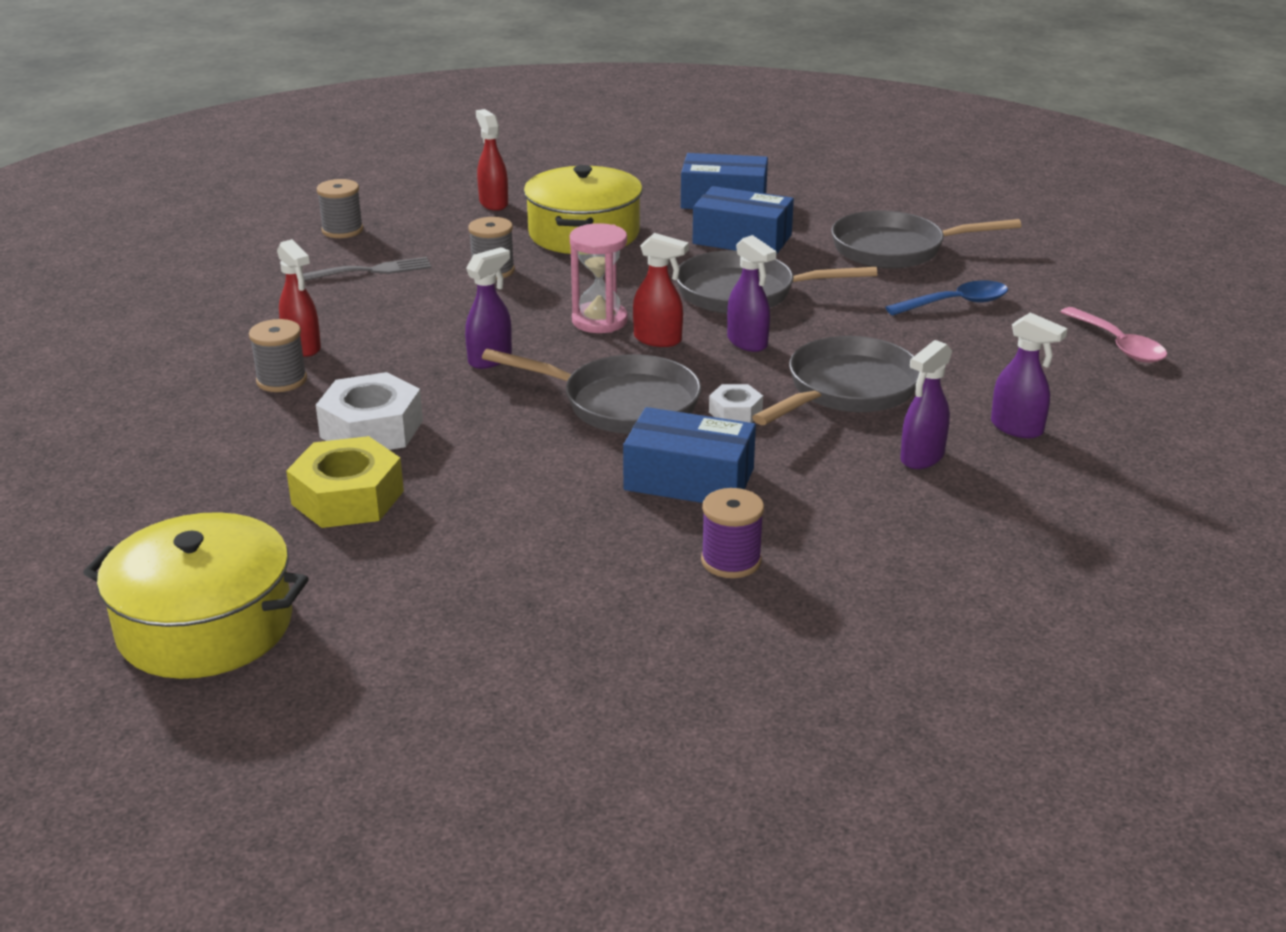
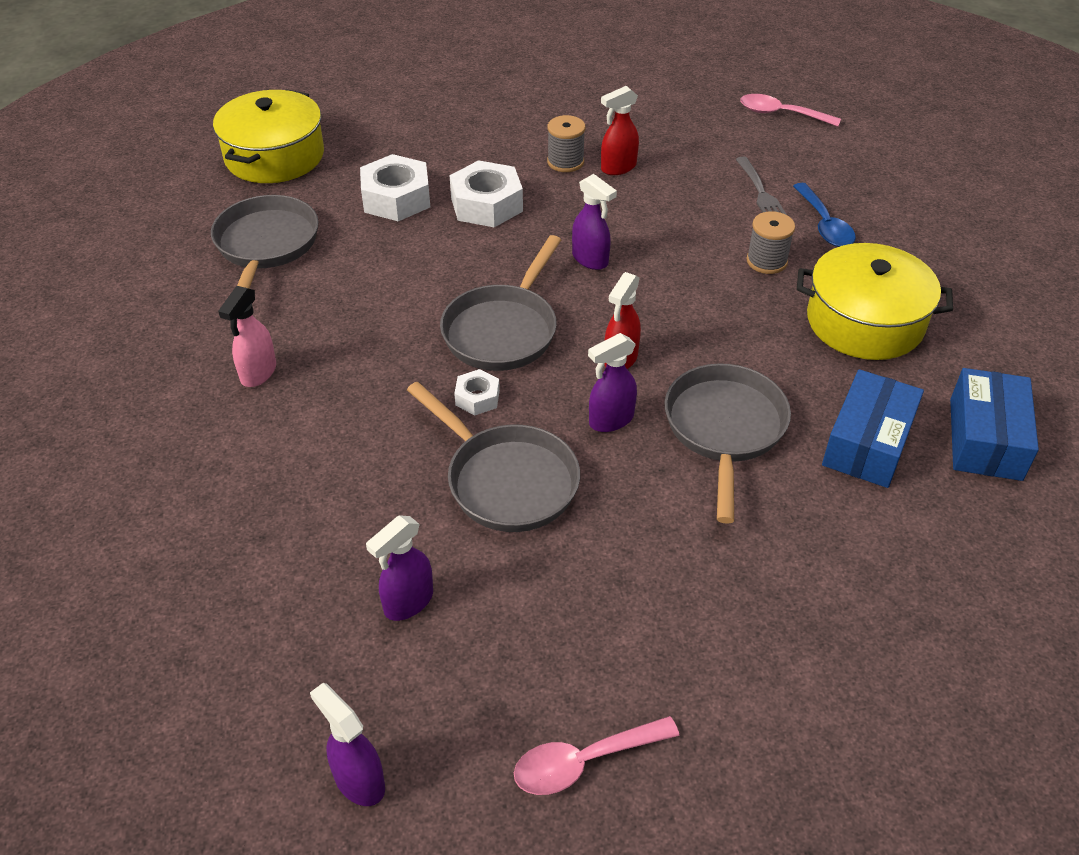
camera: 95 degrees right, 15 degrees up
yellow nut [286,436,404,528] -> white nut [360,154,430,221]
grey spool [317,179,363,238] -> none
red spray bottle [476,109,508,211] -> none
pink hourglass [570,223,628,333] -> none
blue box [623,407,756,503] -> none
purple spool [701,488,764,578] -> pink spray bottle [218,286,276,387]
grey pan [831,211,1021,269] -> grey pan moved to [211,195,319,288]
blue spoon [885,281,1008,316] -> blue spoon moved to [793,183,856,247]
purple spray bottle [900,340,952,469] -> purple spray bottle moved to [310,683,385,806]
none -> pink spoon [740,94,841,127]

